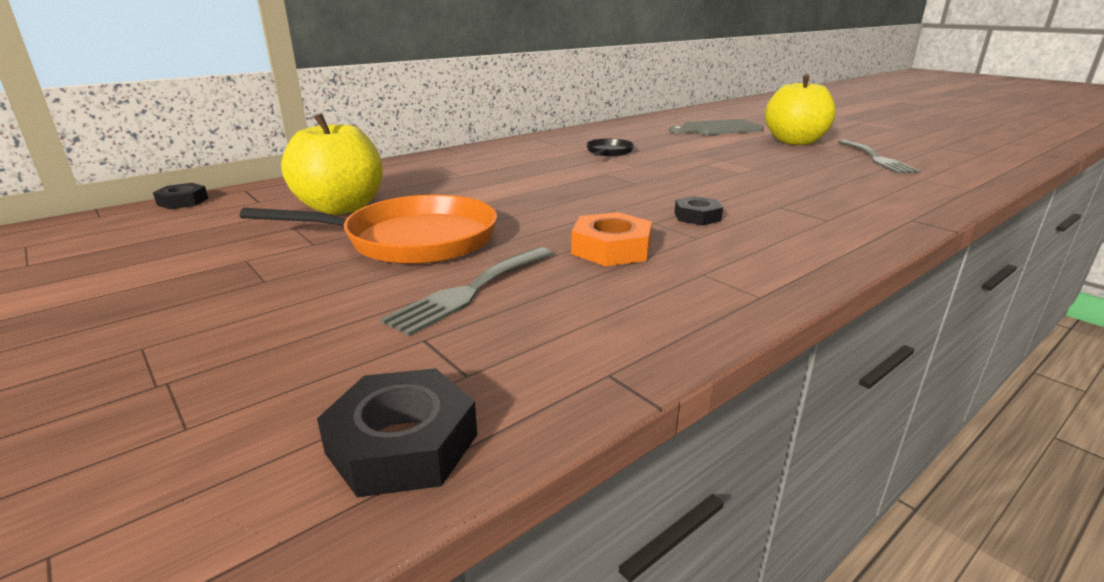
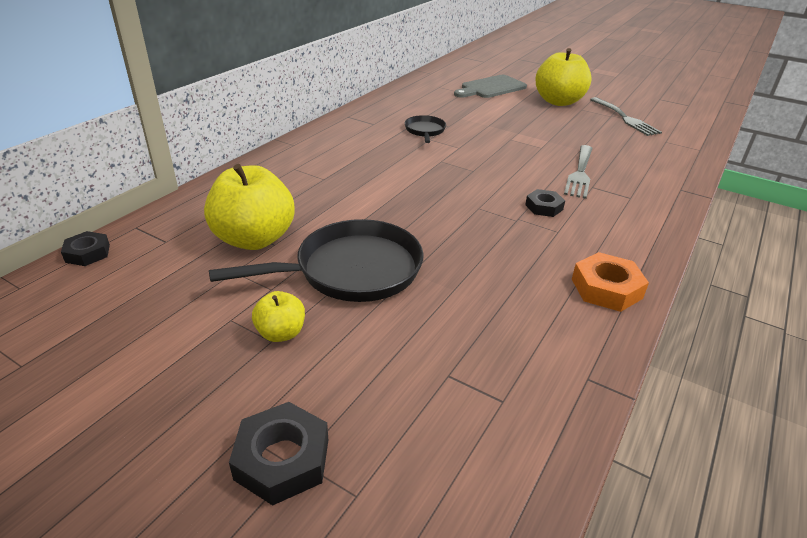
camera: 20 degrees left, 10 degrees up
orange pan [240,195,497,264] -> black pan [209,219,424,302]
black nut [317,368,477,498] -> black nut moved to [229,402,328,506]
grey fork [380,247,553,336] -> grey fork moved to [564,145,593,199]
orange nut [571,212,652,266] -> orange nut moved to [572,252,649,312]
none -> yellow apple [252,291,305,342]

